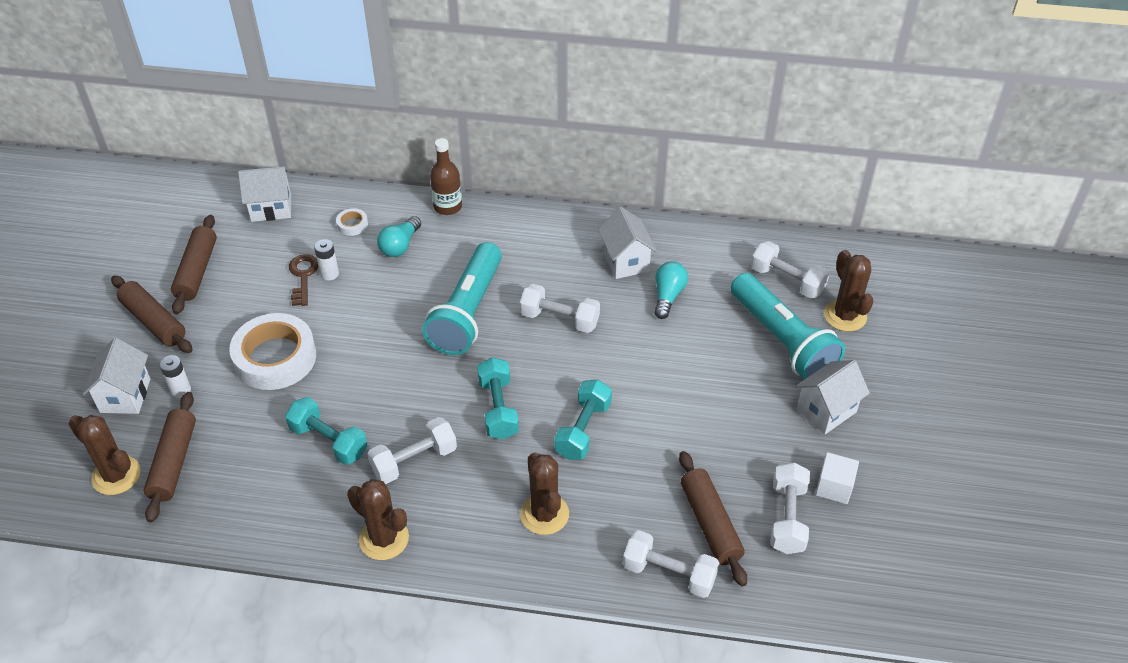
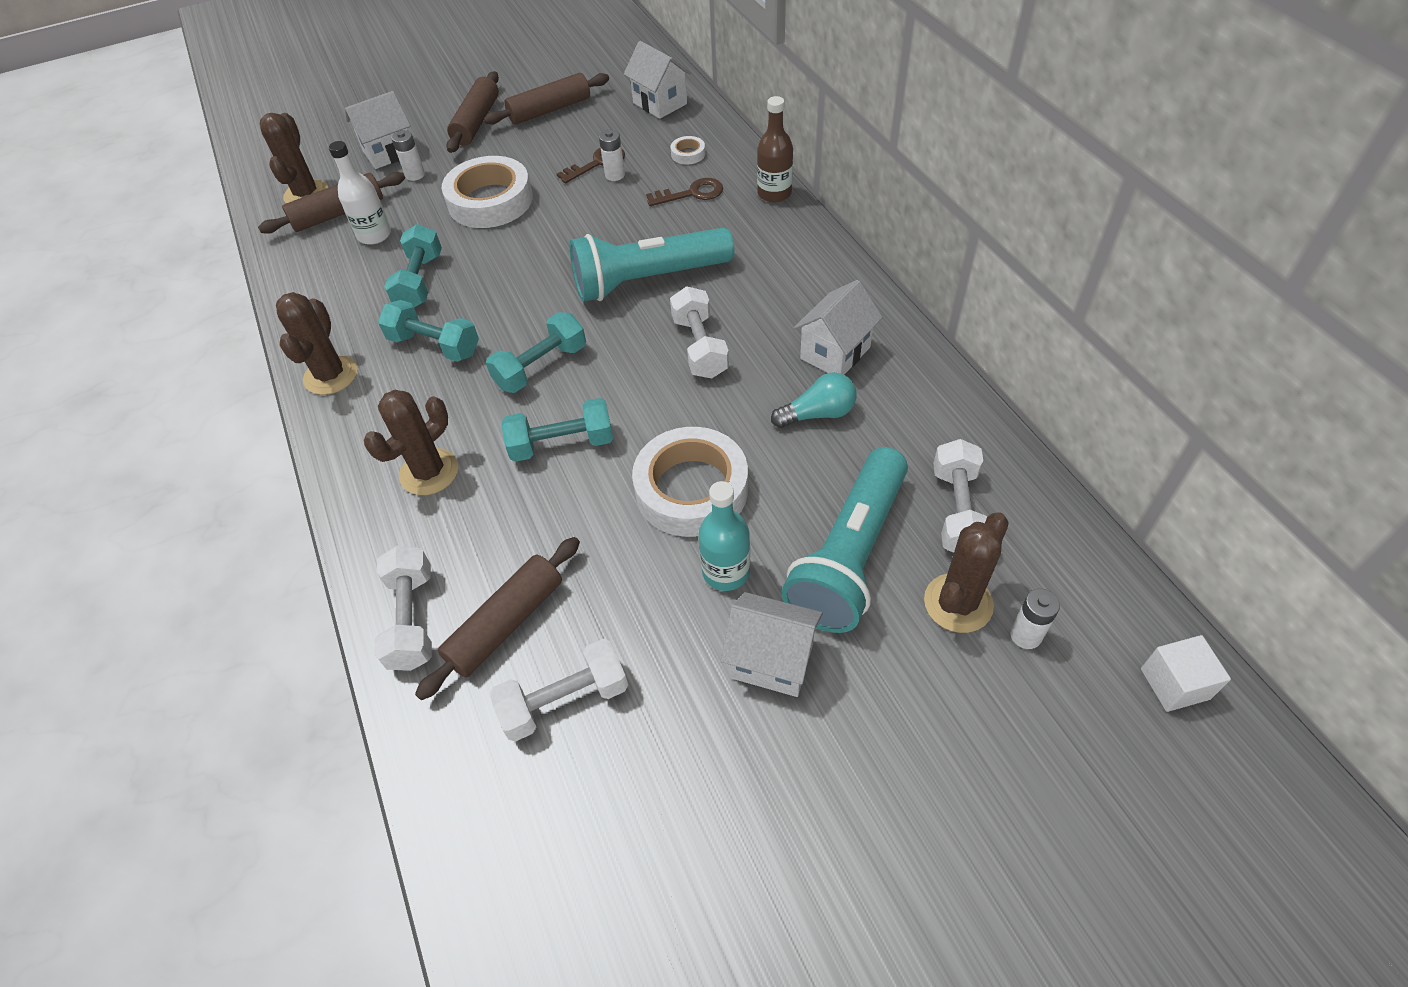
camera: 60 degrees right, 5 degrees up
white dumbbell [368,417,457,484] -> turquoise dumbbell [378,300,479,362]
turquoise light bulb [377,216,421,257] -> brown key [646,178,723,206]
white cube [815,452,859,504] -> white cube moved to [1141,635,1231,712]
none -> white bottle [328,141,391,245]
none -> white tape [632,427,748,537]
none -> turquoise bottle [698,481,750,591]
none -> white battery [1010,589,1060,649]

